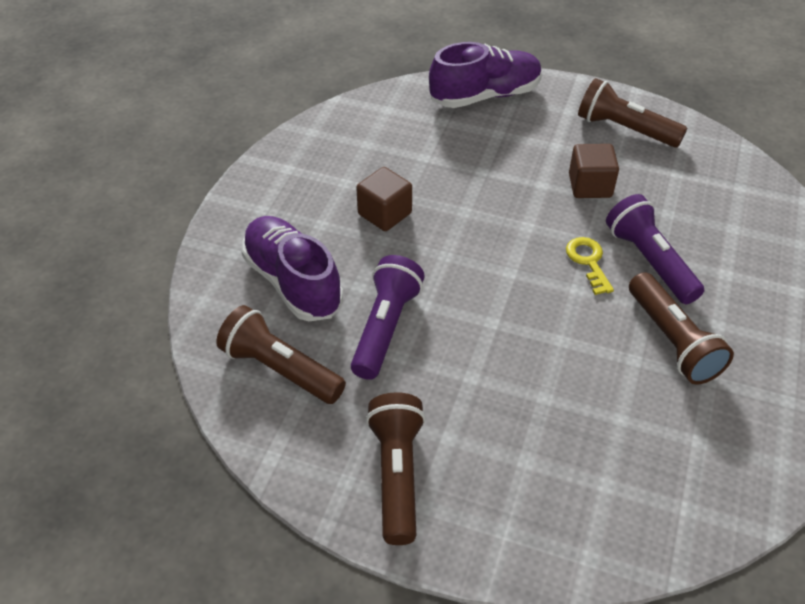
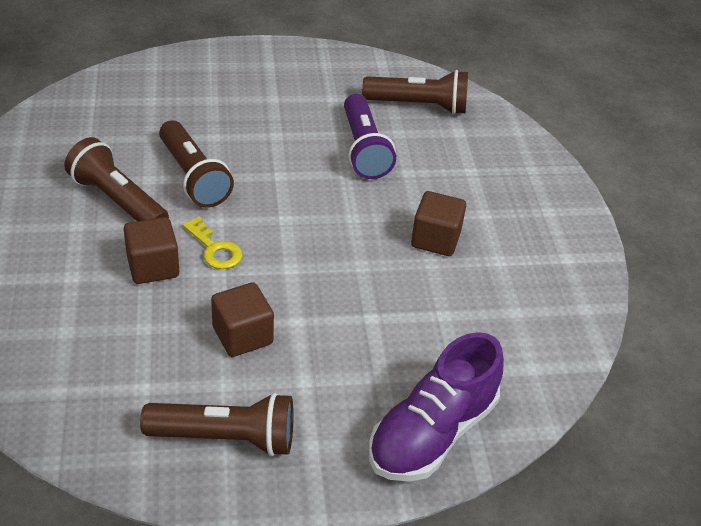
camera: 150 degrees right, 5 degrees down
purple shoe [241,216,343,321] -> none
brown flashlight [366,392,426,545] -> brown flashlight moved to [159,120,234,208]
purple flashlight [606,194,704,304] -> brown cube [124,217,179,284]

